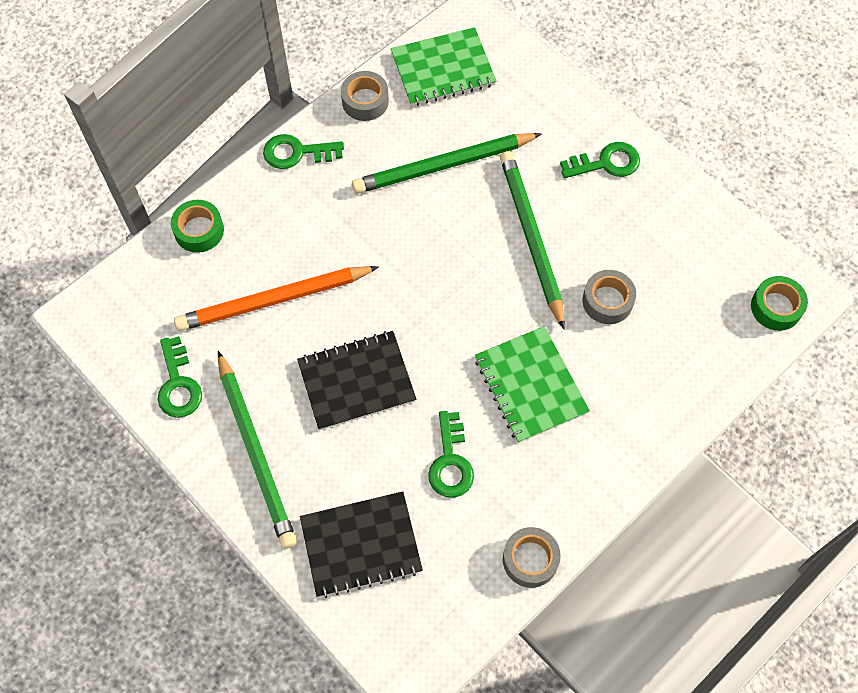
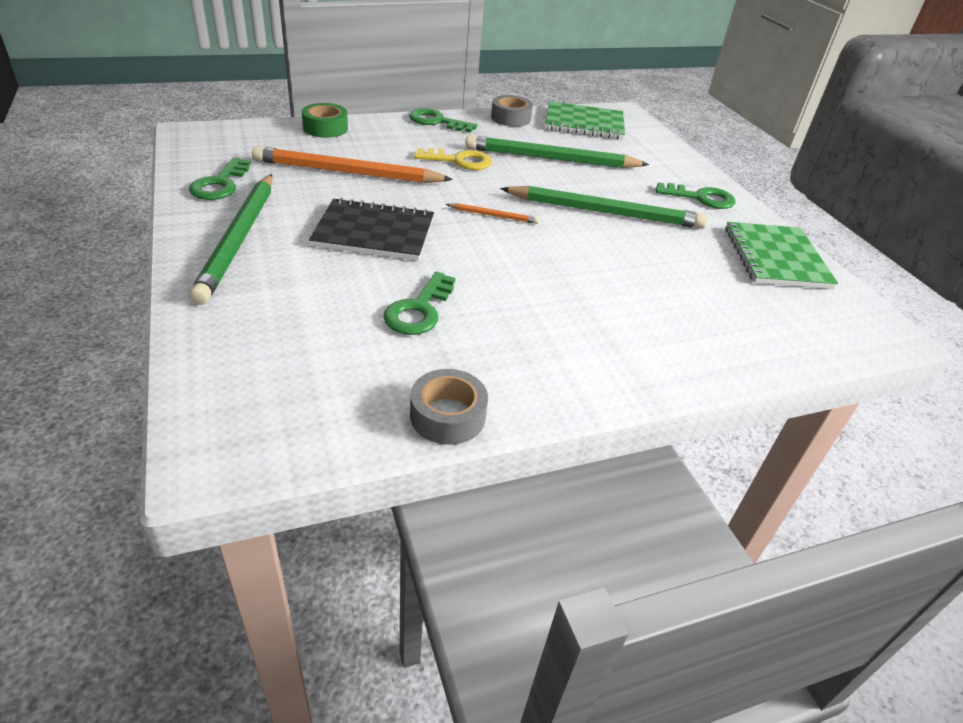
camera: 20 degrees right, 25 degrees down
black notebook [300,491,423,598] -> none
green notebook [475,326,590,443] -> green notebook moved to [726,222,838,289]
green pencil [500,151,565,329] -> green pencil turned 90 degrees clockwise [500,186,708,229]
grey tape [583,270,636,324] -> none
green tape [751,276,808,331] -> none
none -> yellow key [414,148,492,170]
none -> orange pencil [445,203,539,224]

